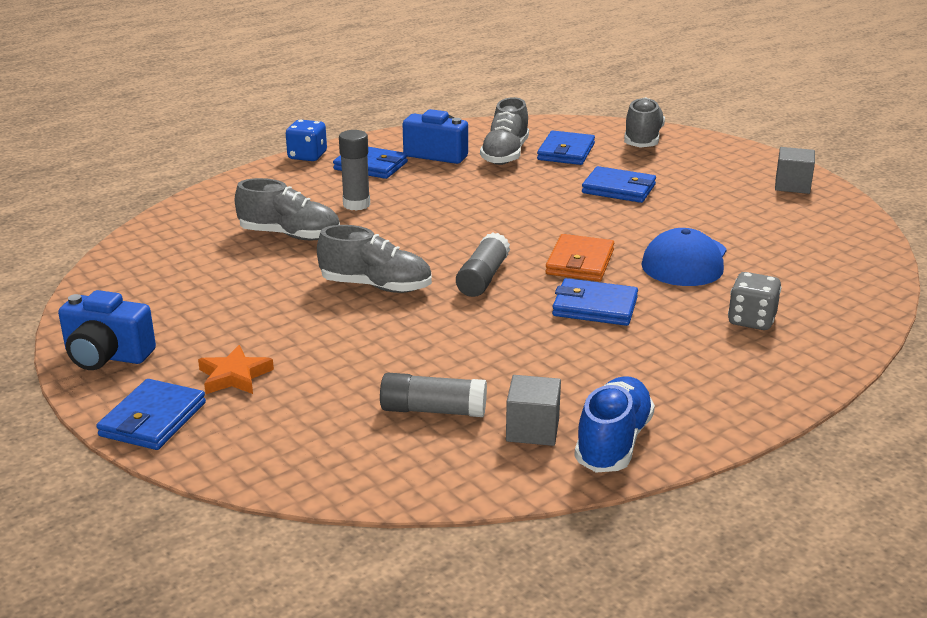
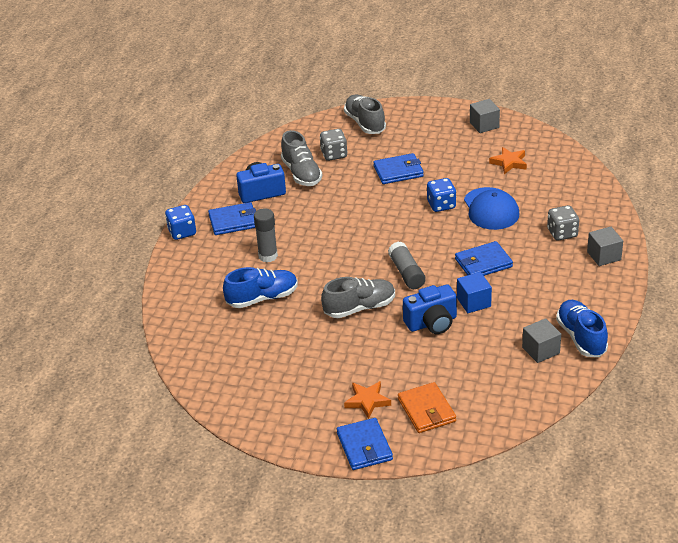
camera: 35 degrees left, 10 degrees up
blue camera [58,290,156,370] -> blue camera moved to [403,284,457,334]
grey shoe [235,178,340,240] -> blue shoe [223,267,298,308]
grey glue stick [380,373,487,417] -> none
blue wallet [537,131,595,165] -> grey dice [320,129,348,161]
orange wallet [545,234,614,281] -> orange wallet moved to [398,382,456,433]
none -> blue dice [427,178,456,212]
none -> blue cube [457,272,492,313]
none -> orange star [489,147,527,174]
none -> grey cube [587,227,623,266]

